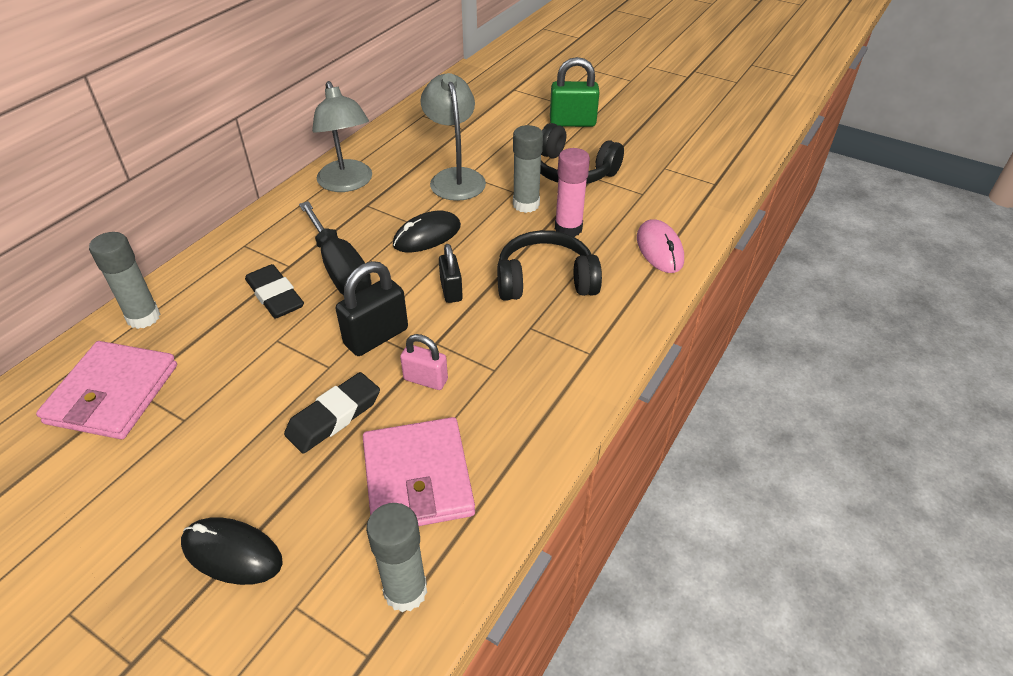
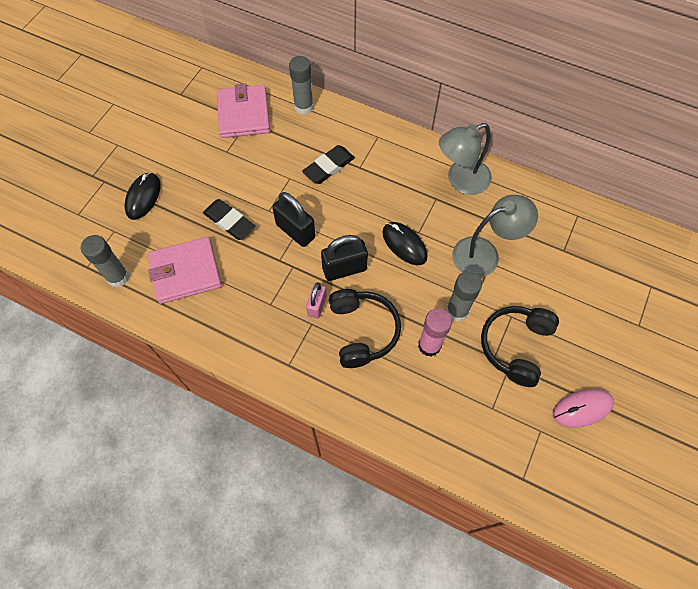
camera: 85 degrees right, 20 degrees up
pink wallet [36,341,177,439] -> pink wallet turned 75 degrees clockwise [217,84,270,138]
black screwdriver [299,201,372,295] -> none
pink padlock [400,334,448,390] -> pink padlock moved to [306,282,327,319]
black padlock [439,244,463,303] -> black padlock [321,235,368,281], size x1.57
green padlock [550,57,600,127] -> none
pink mouse [637,220,684,273] -> pink mouse moved to [553,389,614,428]

